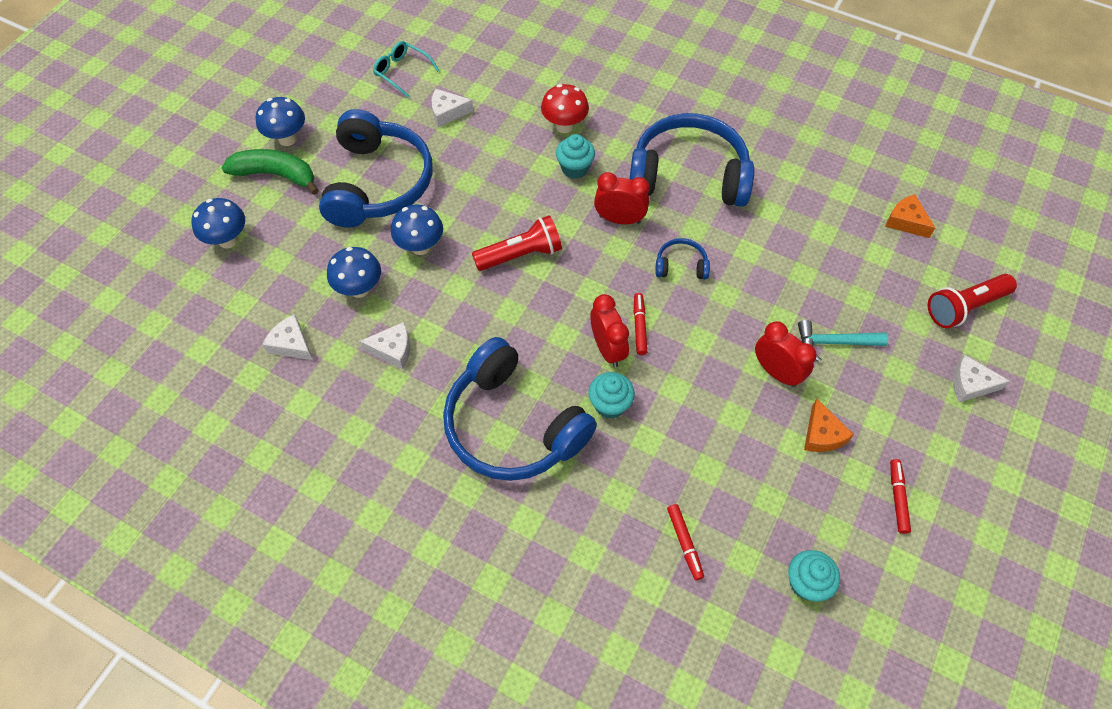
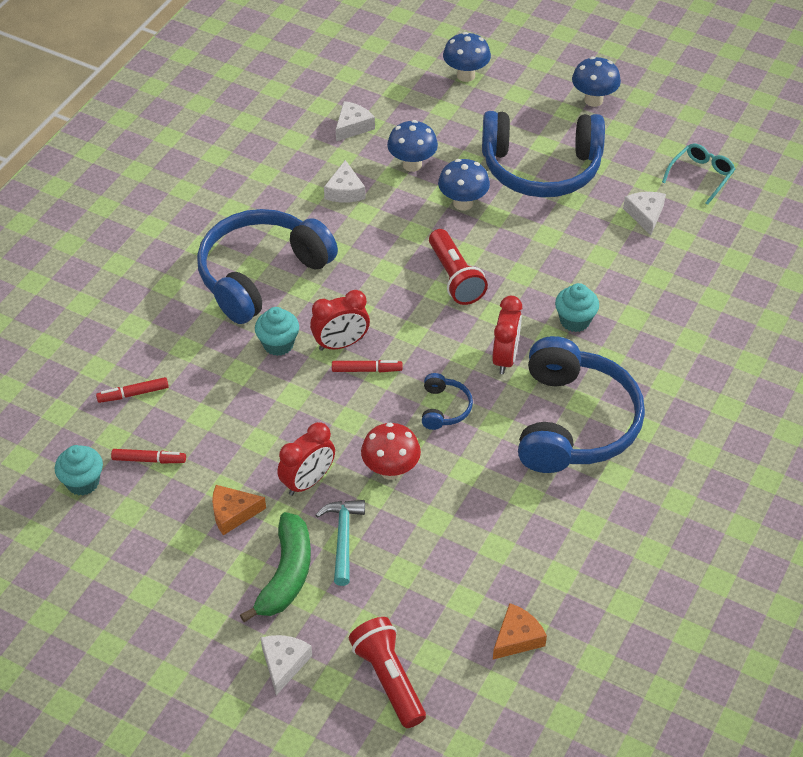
camera: 90 degrees right, 10 degrees down
green banana [221,149,319,195] -> green banana moved to [240,512,311,622]
red mushroom [541,84,589,133] -> red mushroom moved to [361,423,421,480]
red marker [890,459,911,534] -> red marker moved to [111,449,186,463]

